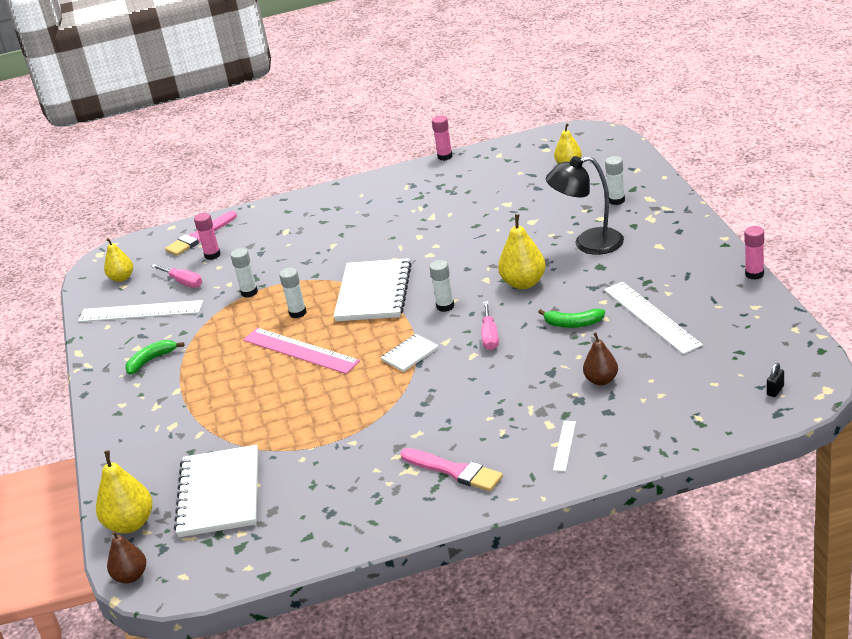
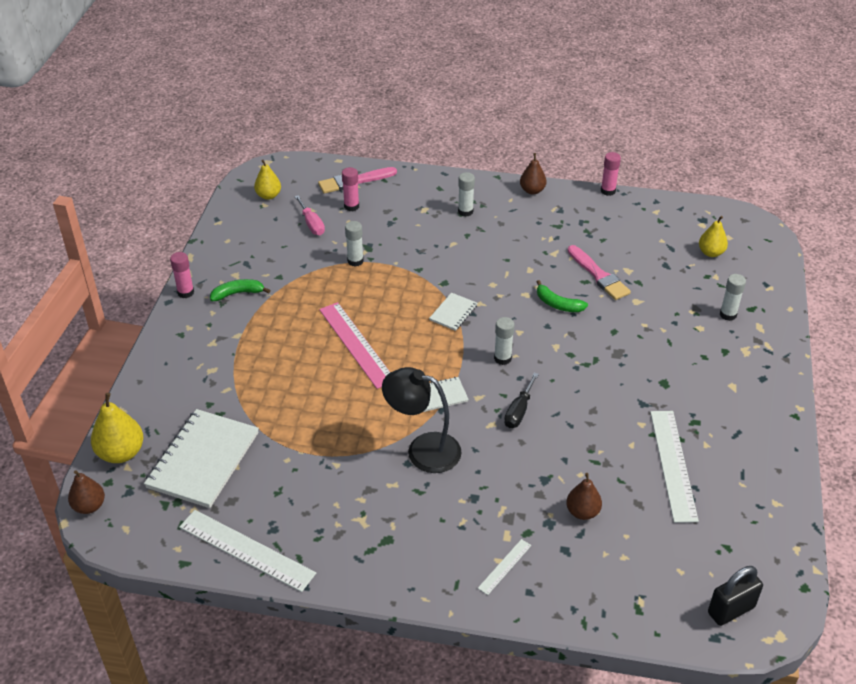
camera: 20 degrees right, 10 degrees up
white ruler [78,300,203,322] -> white ruler moved to [179,510,316,592]
white glue stick [279,268,307,318] -> white glue stick moved to [458,172,475,217]
white notebook [333,258,412,321] -> white notebook [429,292,477,331], size x0.48
pink brush [401,448,503,492] -> pink brush moved to [568,245,631,300]
pink screwdriver [481,301,499,350] -> black screwdriver [504,373,539,428]
yellow pear [498,214,546,289] -> none
green banana [538,308,605,328] -> green banana moved to [537,280,588,312]
black lamp [546,156,624,255] -> black lamp moved to [382,367,462,473]
pink glue stick [744,226,764,280] -> pink glue stick moved to [170,252,194,298]
black padlock [767,363,784,397] -> black padlock [708,566,763,626], size x2.05
none -> brown pear [520,153,547,195]

